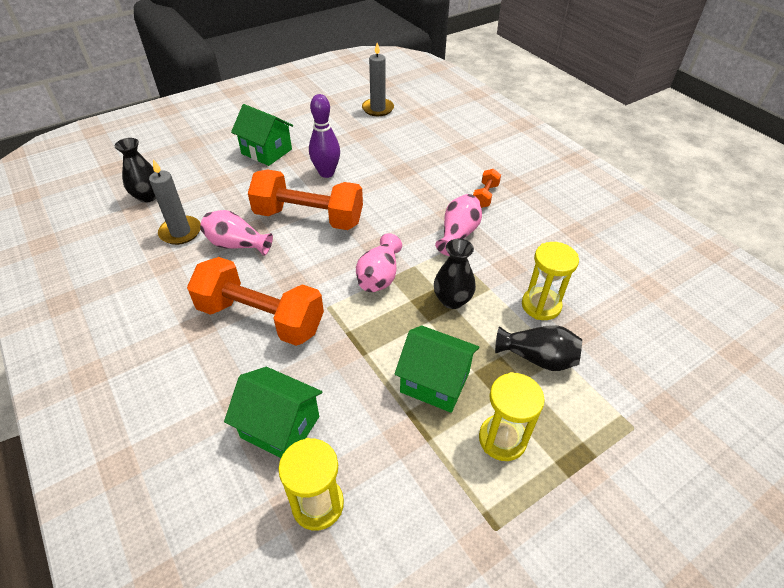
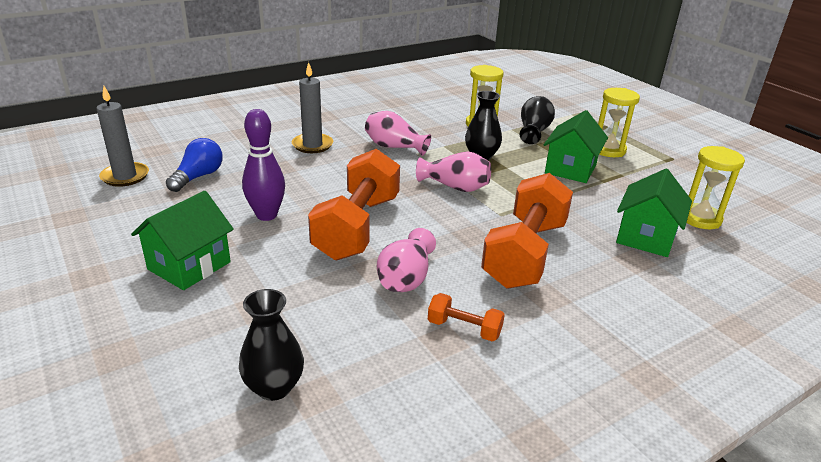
camera: 90 degrees left, 15 degrees down
grey candle [149,159,201,245] -> grey candle moved to [292,62,333,153]
orange dumbbell [473,169,501,208] -> orange dumbbell moved to [428,293,505,341]
none -> blue light bulb [166,138,223,192]

